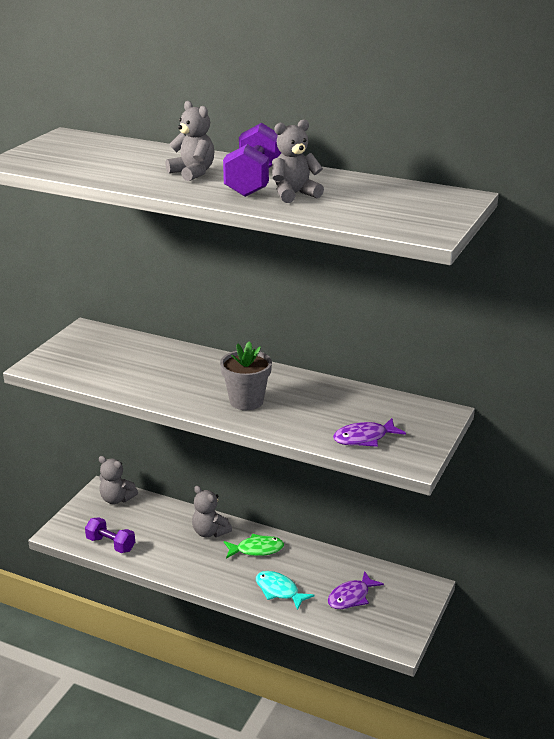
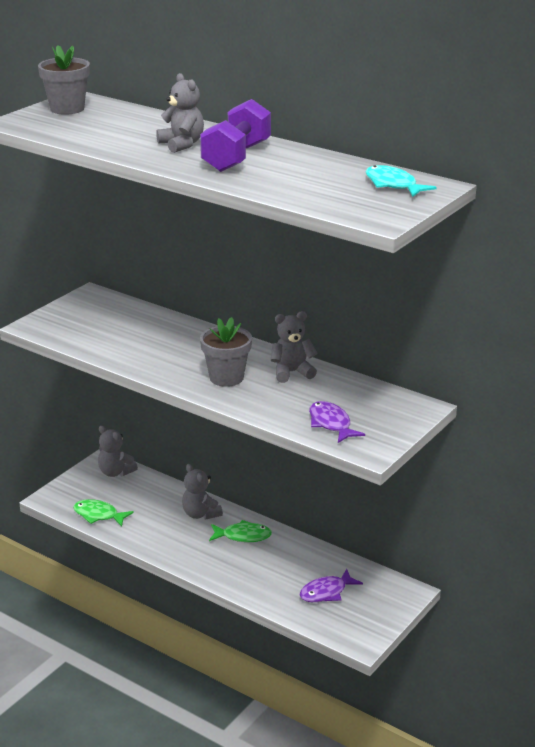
camera: 10 degrees right, 0 degrees up
purple dumbbell [85,517,135,553] -> green fish [73,499,134,527]
turquoise fish [256,571,315,610] -> turquoise fish moved to [365,165,437,197]
grey teddy bear [272,119,324,203] -> grey teddy bear moved to [271,311,317,383]
purple fish [333,418,406,447] -> purple fish turned 75 degrees clockwise [309,401,365,443]
none -> grey flower pot [38,45,90,115]

